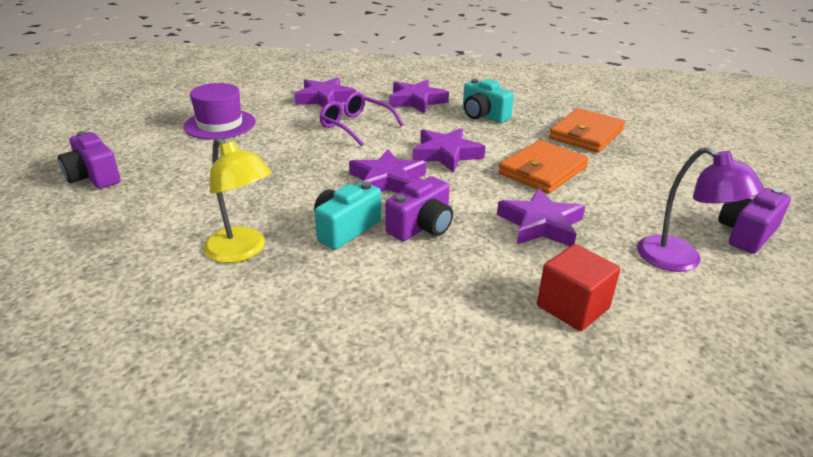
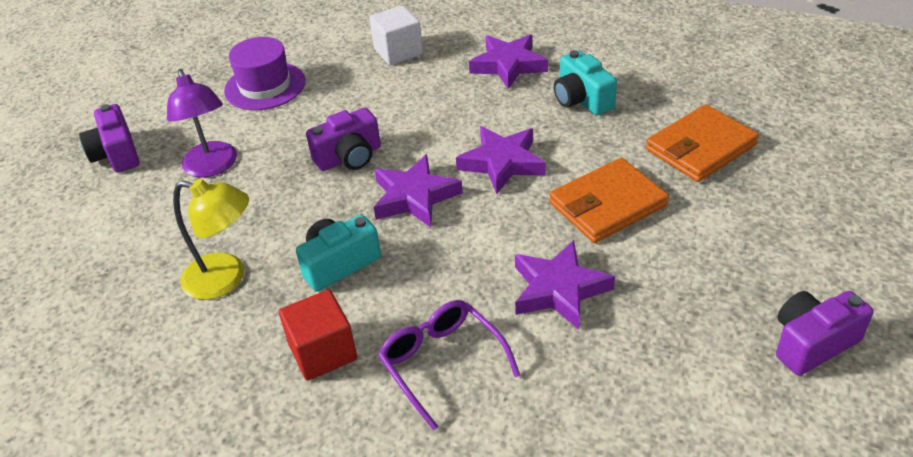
camera: 20 degrees right, 10 degrees up
yellow lamp [203,137,272,263] -> yellow lamp turned 45 degrees counterclockwise [173,179,249,300]
purple star [294,77,356,107] -> white cube [369,5,423,65]
purple glasses [319,92,404,146] -> purple glasses moved to [378,300,520,430]
purple camera [385,176,453,241] -> purple camera moved to [306,108,381,171]
red cube [537,244,621,331] -> red cube moved to [279,289,357,381]
purple lamp [637,147,764,272] -> purple lamp moved to [167,69,237,178]

